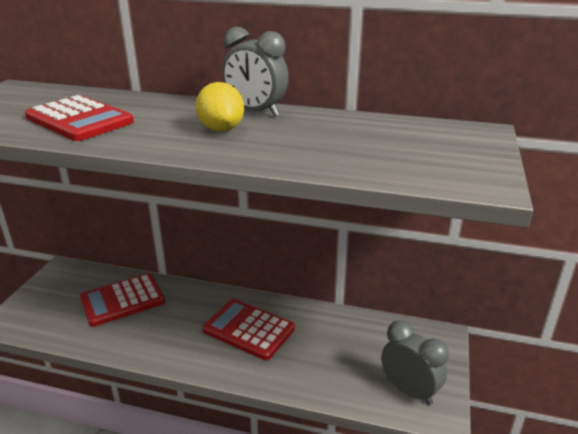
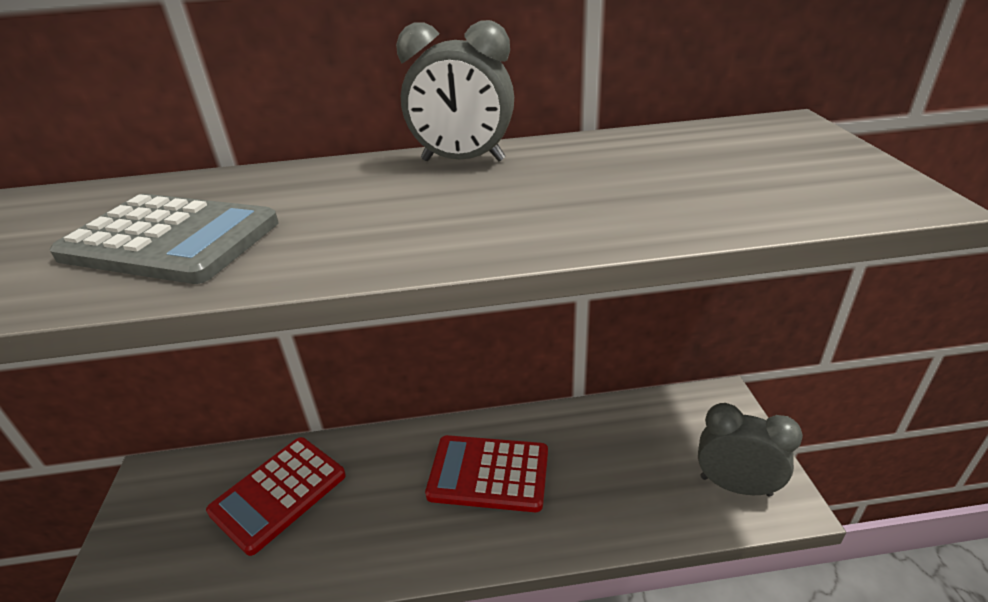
camera: 20 degrees left, 5 degrees up
red calculator [25,95,134,141] -> grey calculator [49,194,279,284]
yellow lemon [196,82,244,131] -> none

